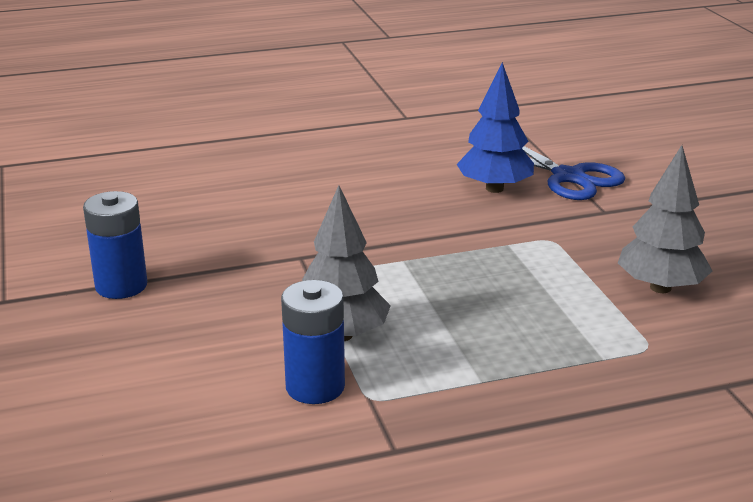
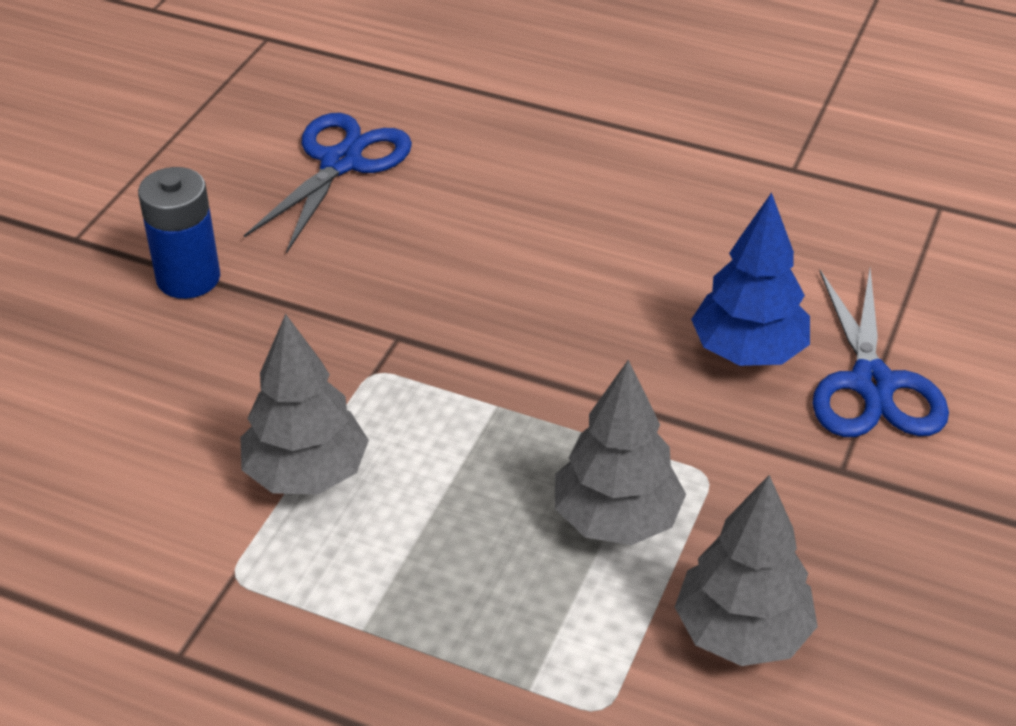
camera: 40 degrees right, 15 degrees up
blue battery [281,280,345,404] -> none
none -> blue scissors [244,113,412,254]
none -> grey tree [555,360,686,545]

